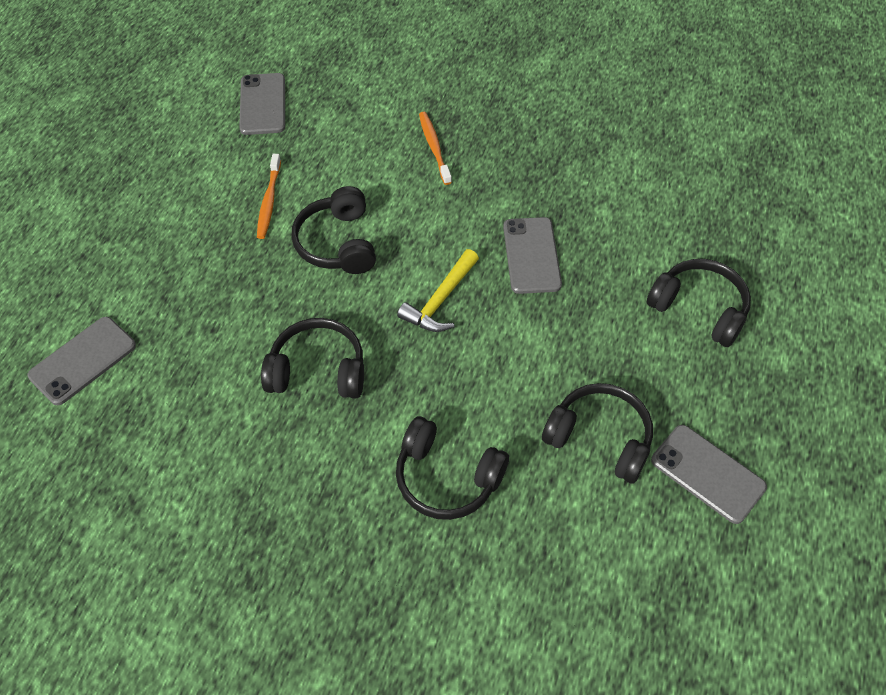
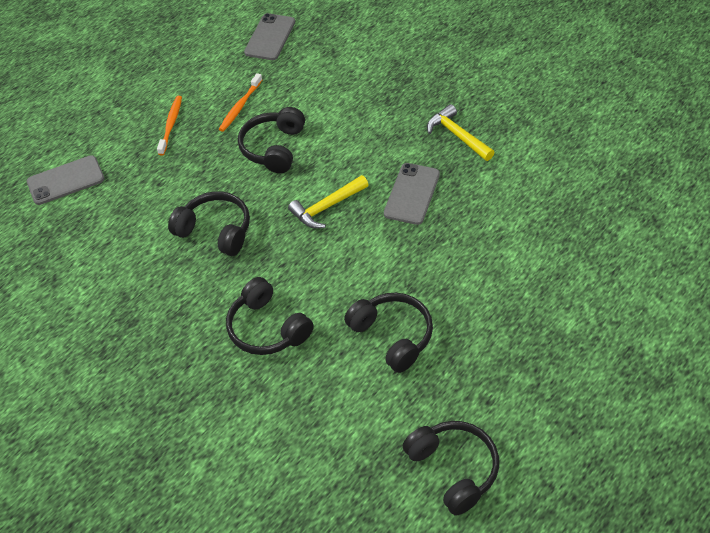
camera: 25 degrees right, 5 degrees down
orange toothbrush [419,112,452,185] -> orange toothbrush moved to [157,96,182,155]
black headphones [647,259,751,347] -> black headphones moved to [403,421,499,516]
grey phone [651,425,767,524] -> none
none -> yellow hammer [427,104,495,161]

